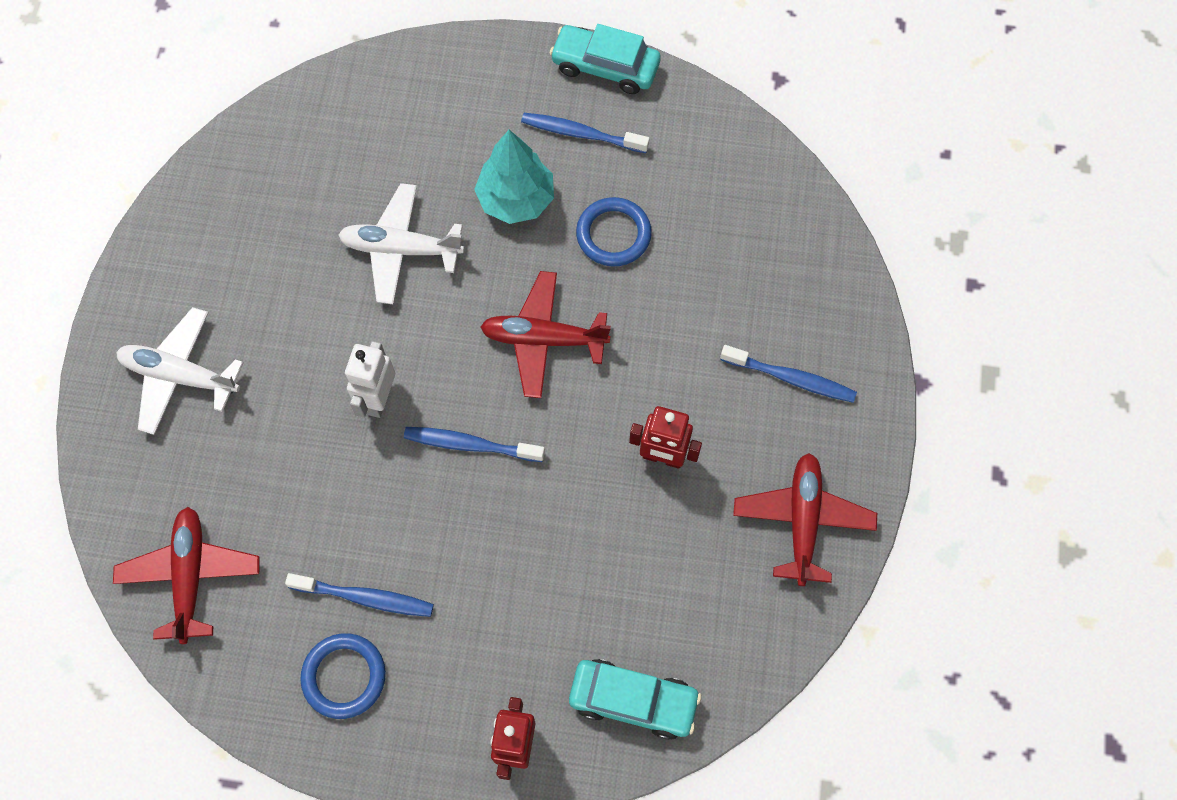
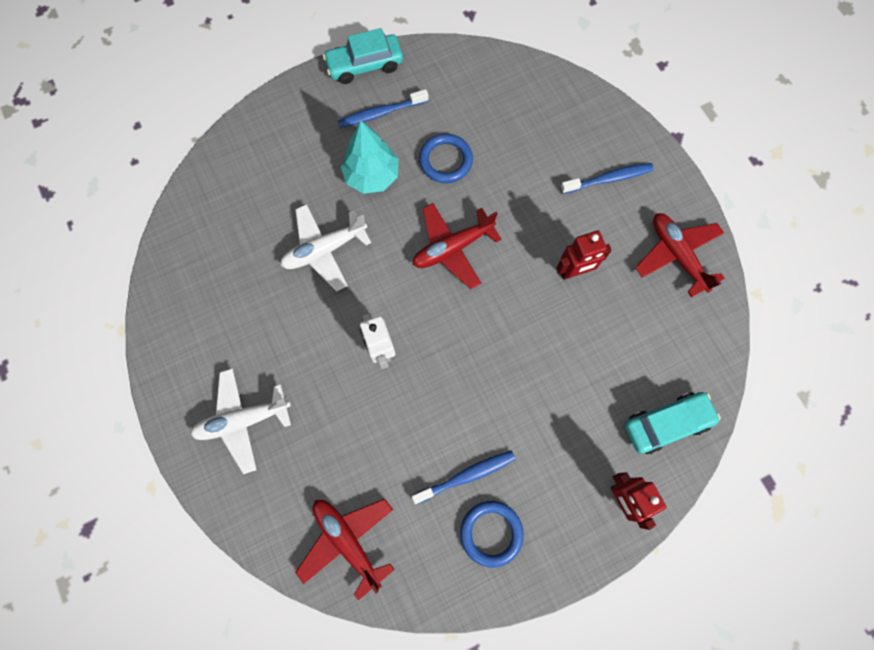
camera: 35 degrees left, 5 degrees up
blue toothbrush [404,427,545,462] -> none

